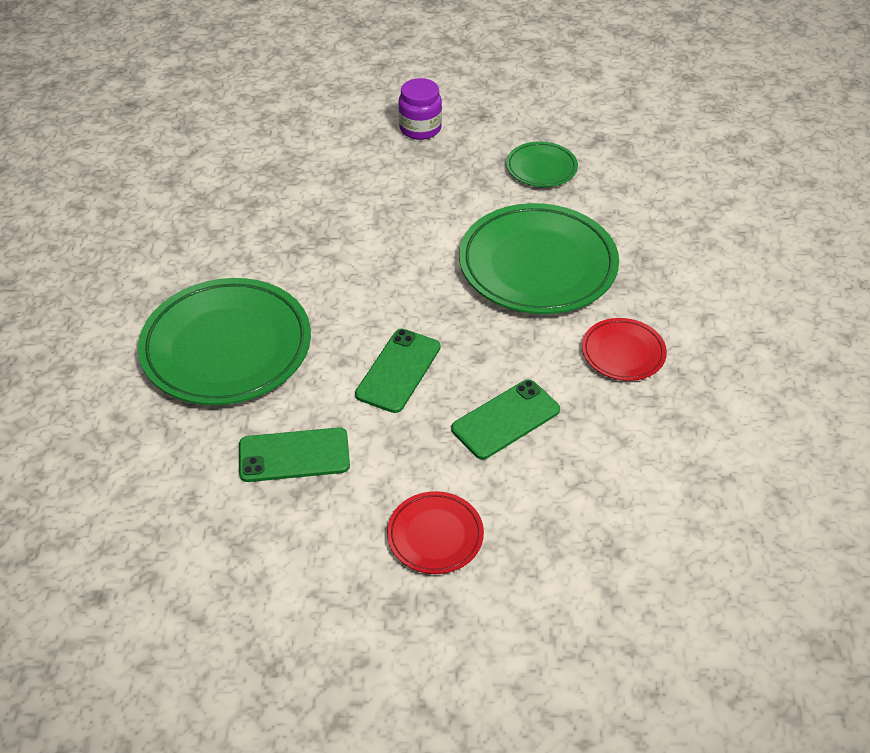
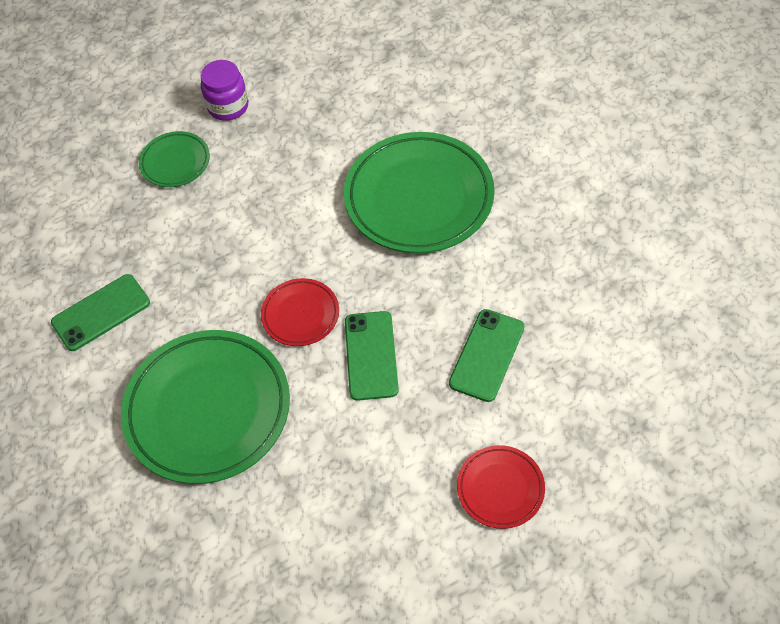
camera: 25 degrees left, 10 degrees up
green phone [239,427,350,482] -> green phone moved to [51,274,150,351]
green plate [506,141,578,187] -> green plate moved to [139,131,210,187]
red plate [582,318,667,381] -> red plate moved to [261,278,339,346]

